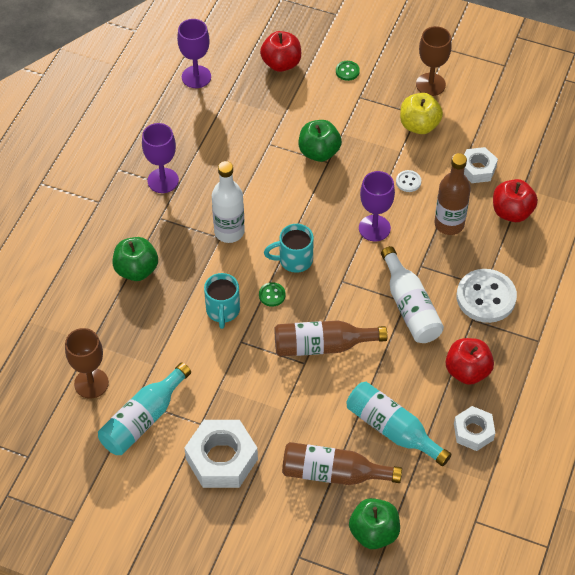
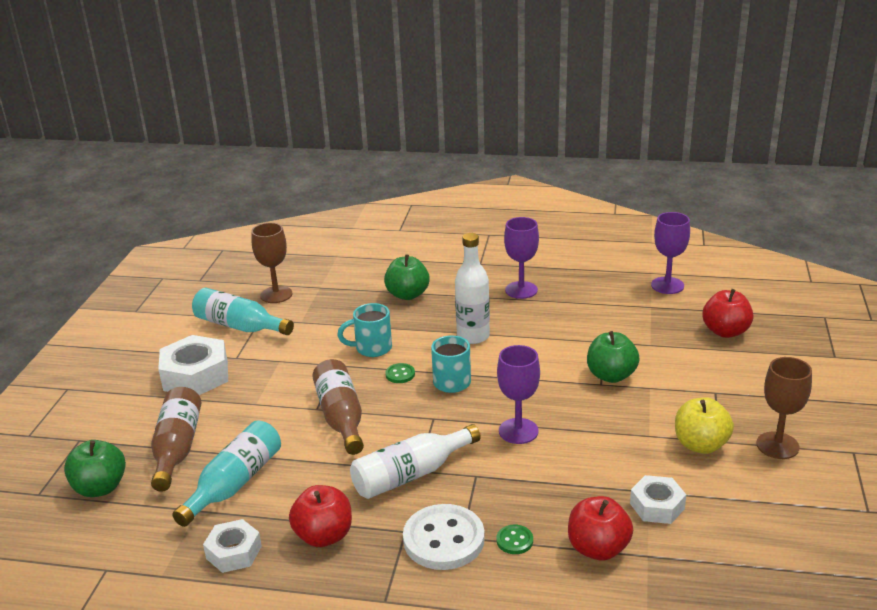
camera: 80 degrees right, 25 degrees down
green button [336,61,360,81] -> green button moved to [496,525,533,554]
white button [396,170,421,192] -> none
brown bottle [434,153,471,235] -> none

